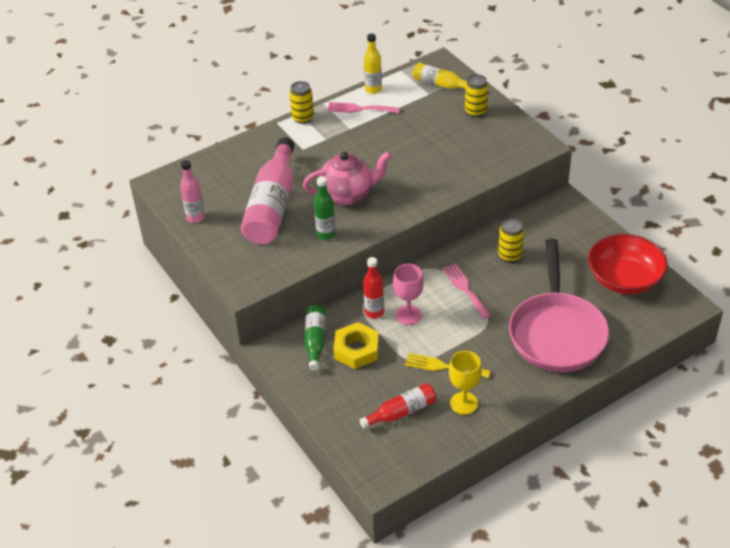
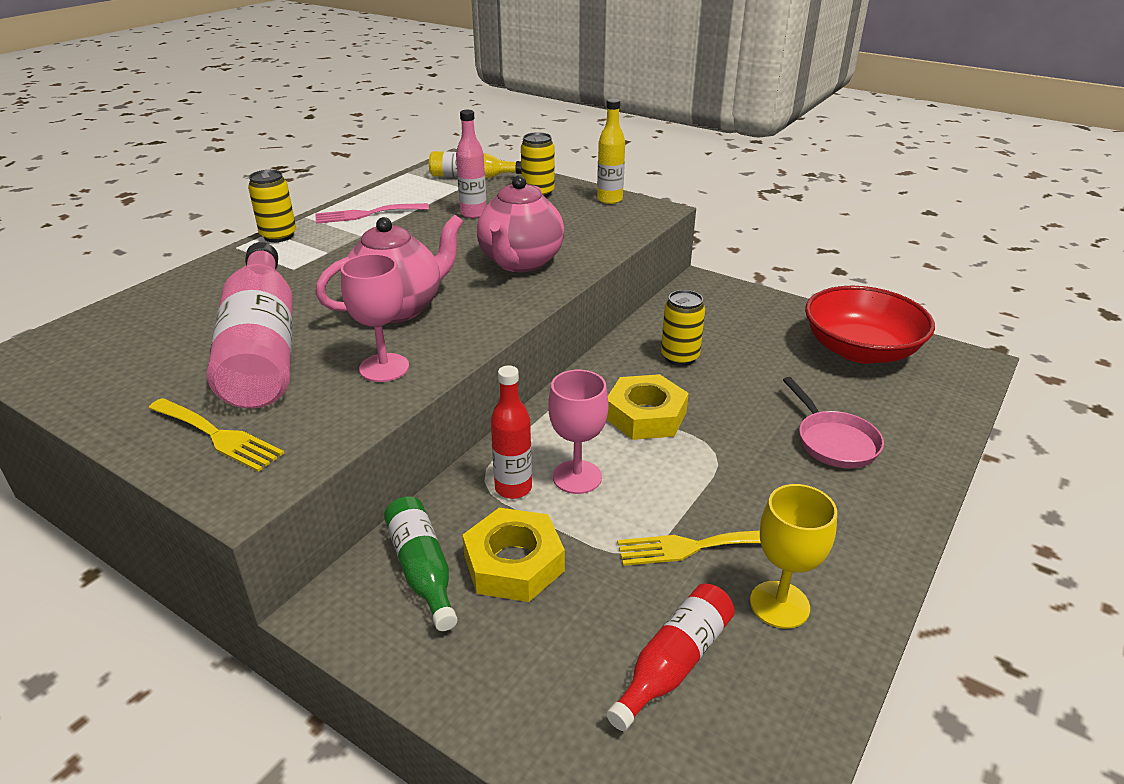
camera: 25 degrees left, 10 degrees down
pink bottle [180,160,205,223] -> pink bottle moved to [456,110,487,218]
green bottle [314,176,336,240] -> pink goblet [341,254,409,382]
yellow bottle [364,34,382,94] -> yellow bottle moved to [597,99,625,204]
pink fork [442,264,491,319] -> yellow nut [606,374,689,440]
pink pan [509,239,609,372] -> pink pan [783,377,884,468], size x0.47
none -> yellow fork [148,398,284,472]
none -> pink teapot [477,175,564,272]

